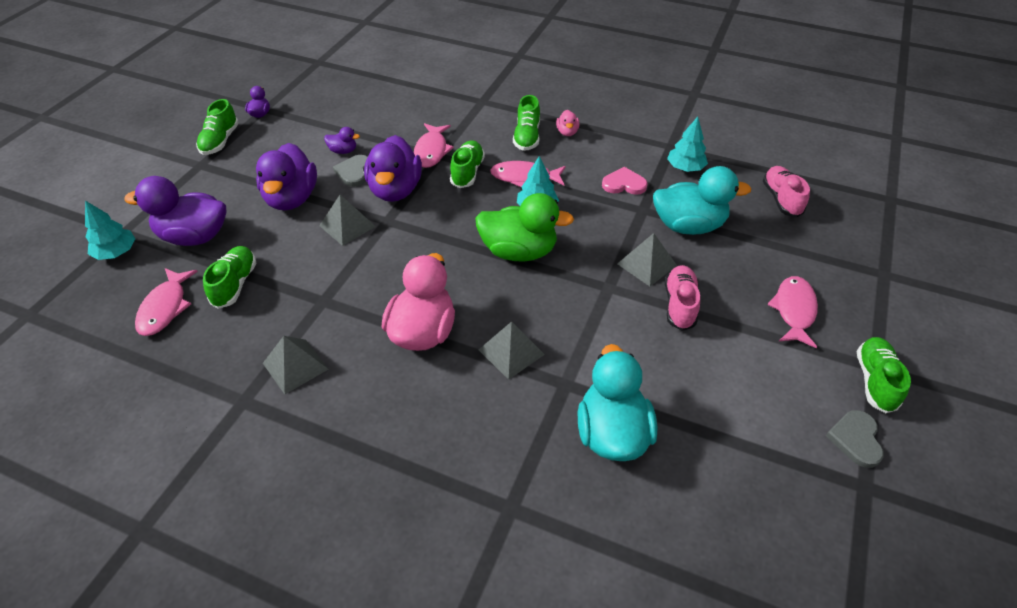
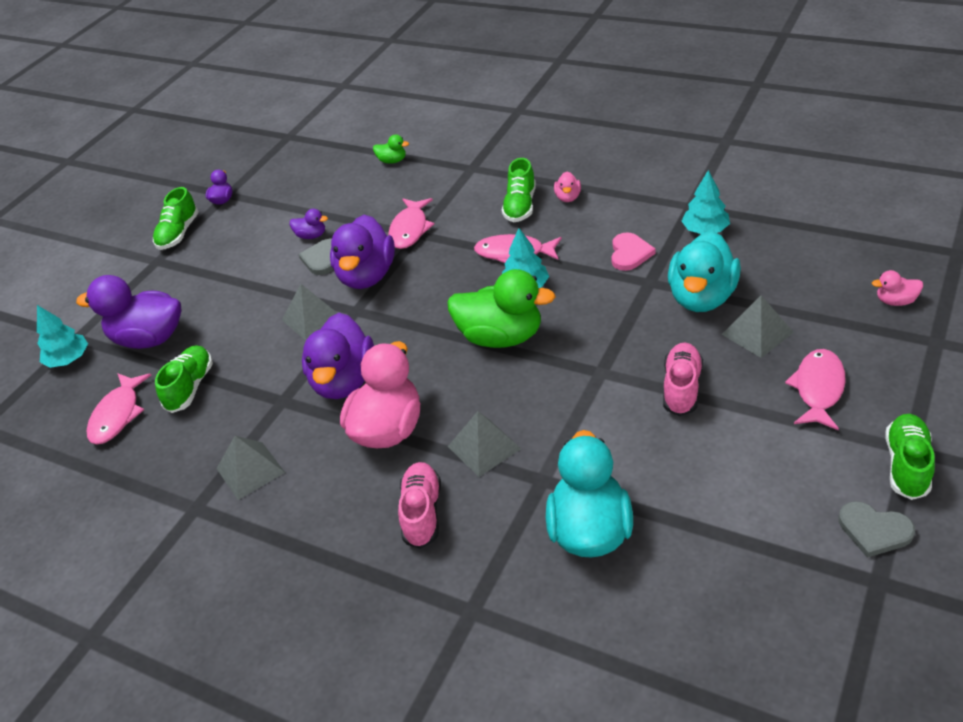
camera: 10 degrees right, 5 degrees down
purple duck [256,143,317,211] -> purple duck moved to [302,313,374,399]
green shoe [450,140,485,188] -> none
pink heart [602,167,648,195] -> pink heart turned 90 degrees clockwise [611,232,656,271]
grey pyramid [617,233,677,286] -> grey pyramid moved to [721,295,794,358]
turquoise duck [653,166,751,235] -> turquoise duck turned 105 degrees clockwise [668,231,741,312]
pink shoe [763,166,810,217] -> pink shoe moved to [398,462,441,549]
grey heart [826,410,884,468] -> grey heart turned 75 degrees counterclockwise [839,501,915,558]
none -> green duck [373,134,409,164]
none -> pink duck [872,270,923,306]

